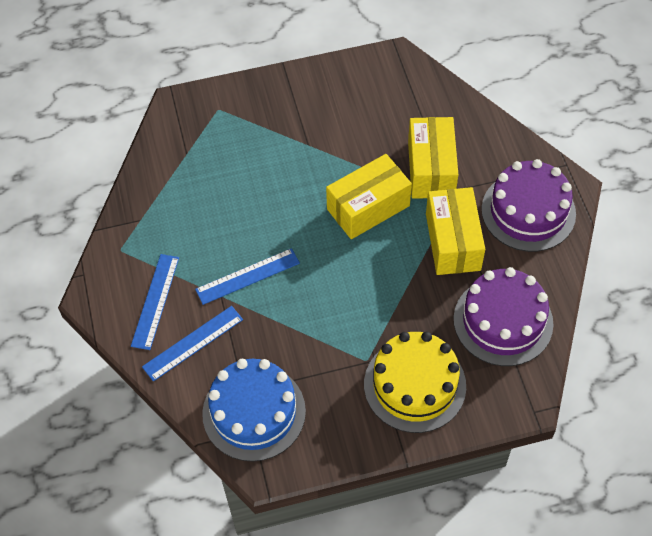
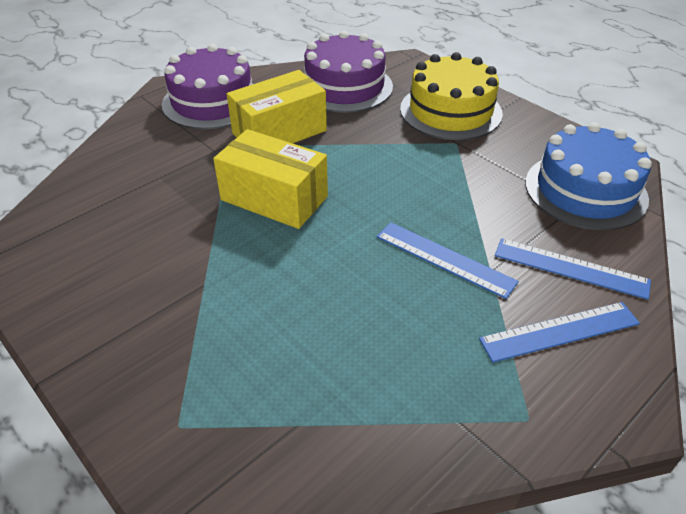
camera: 120 degrees left, 15 degrees down
yellow box [408,117,458,199] -> none

